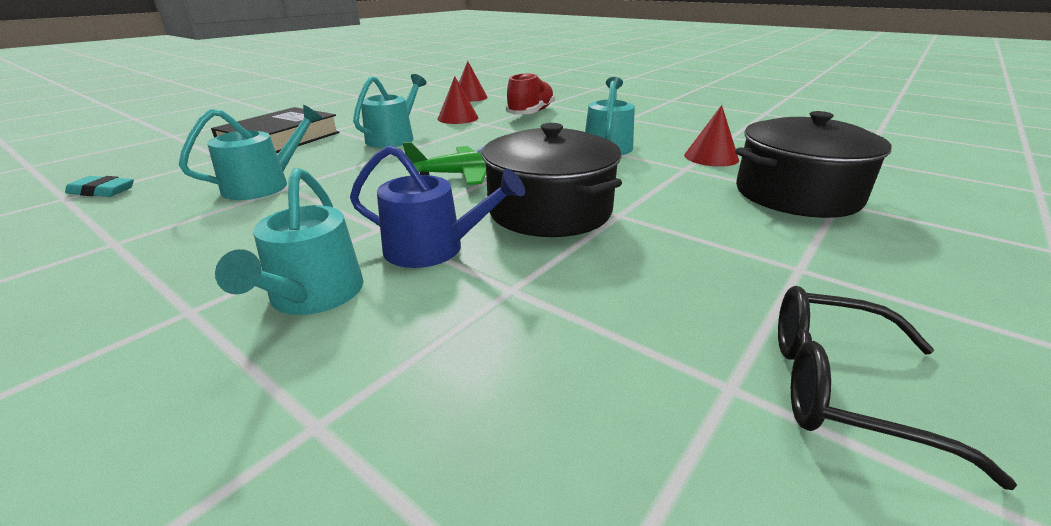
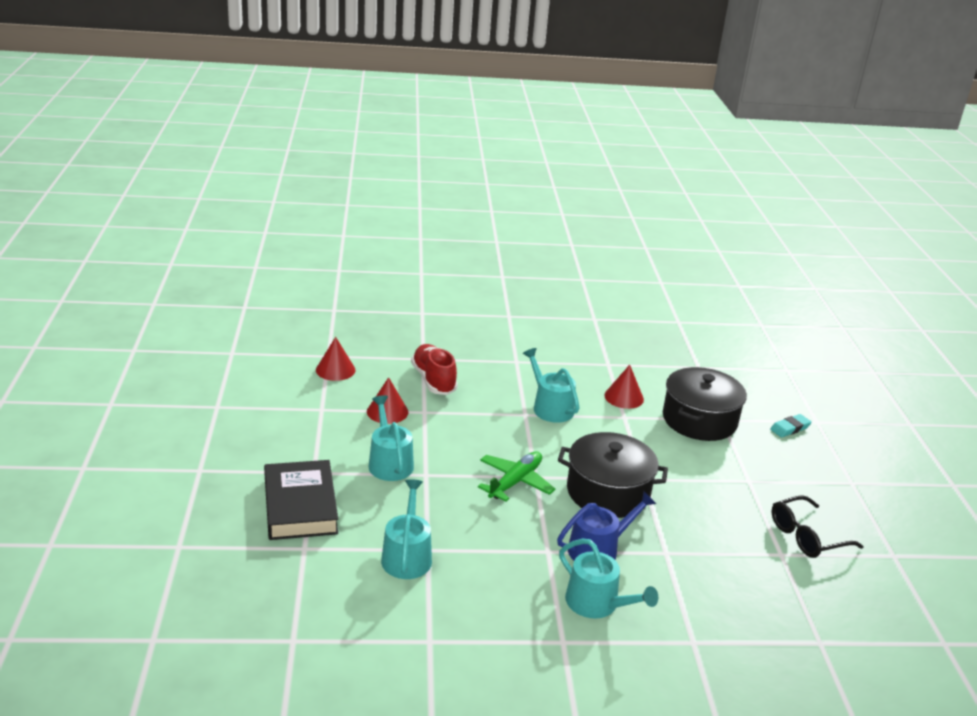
camera: 45 degrees left, 0 degrees up
turquoise eraser [65,176,134,197] -> turquoise eraser moved to [770,414,812,437]

